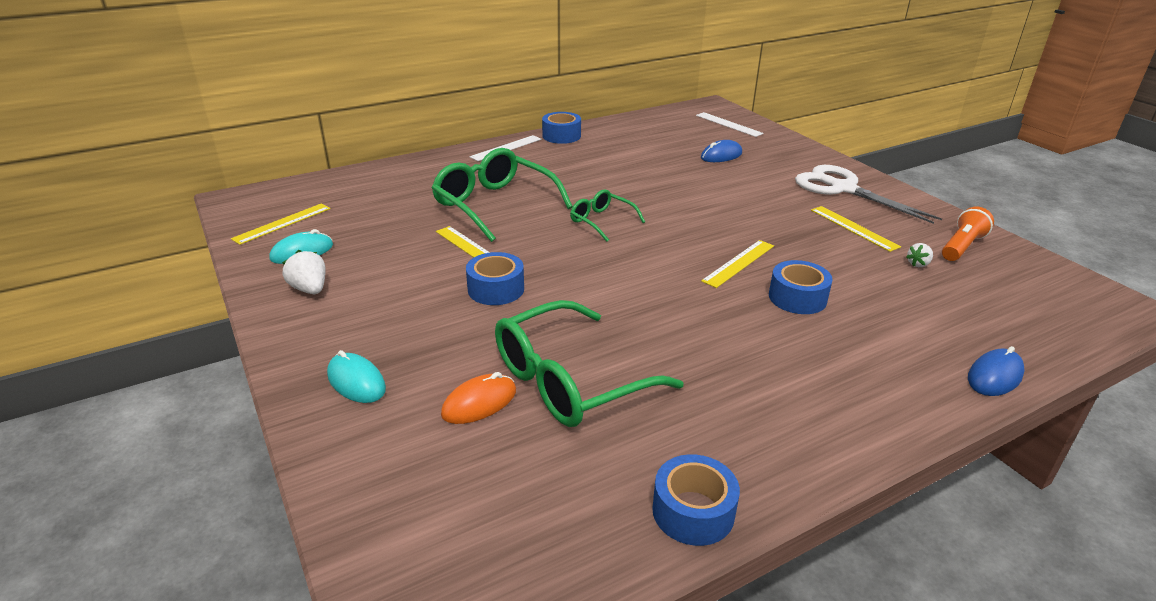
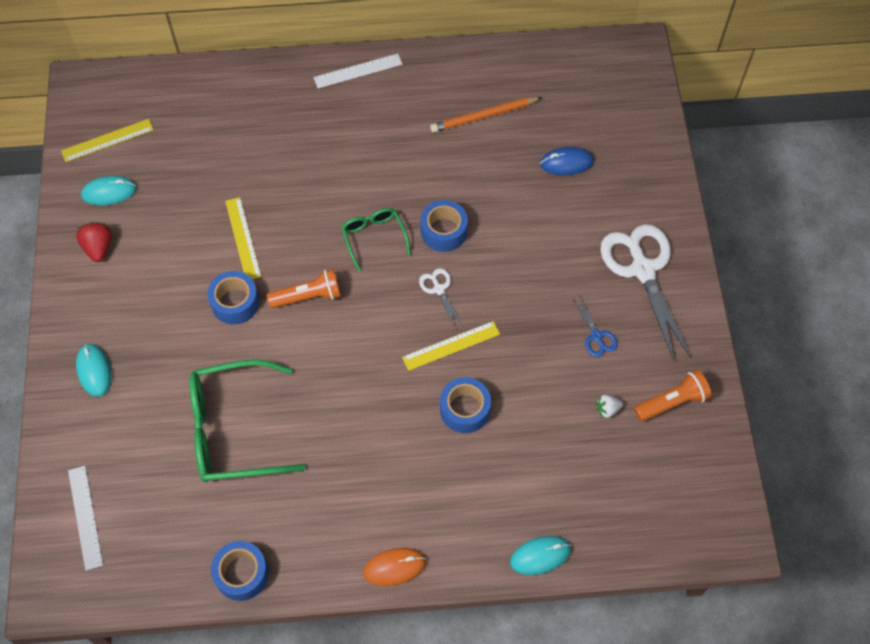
camera: 25 degrees right, 30 degrees up
white strawberry [282,250,326,294] -> red strawberry [76,222,112,262]
green glasses [431,148,573,242] -> none
orange mouse [441,372,516,424] -> orange mouse moved to [363,548,426,586]
blue tape [542,112,581,144] -> blue tape moved to [421,200,468,252]
white ruler [696,112,764,137] -> white ruler moved to [68,466,103,570]
yellow ruler [811,206,901,252] -> blue scissors [572,295,618,357]
blue mouse [968,346,1024,396] -> turquoise mouse [510,536,571,575]
none -> orange flashlight [267,269,341,308]
none -> white scissors [419,268,463,329]
none -> orange pencil [430,97,542,133]

